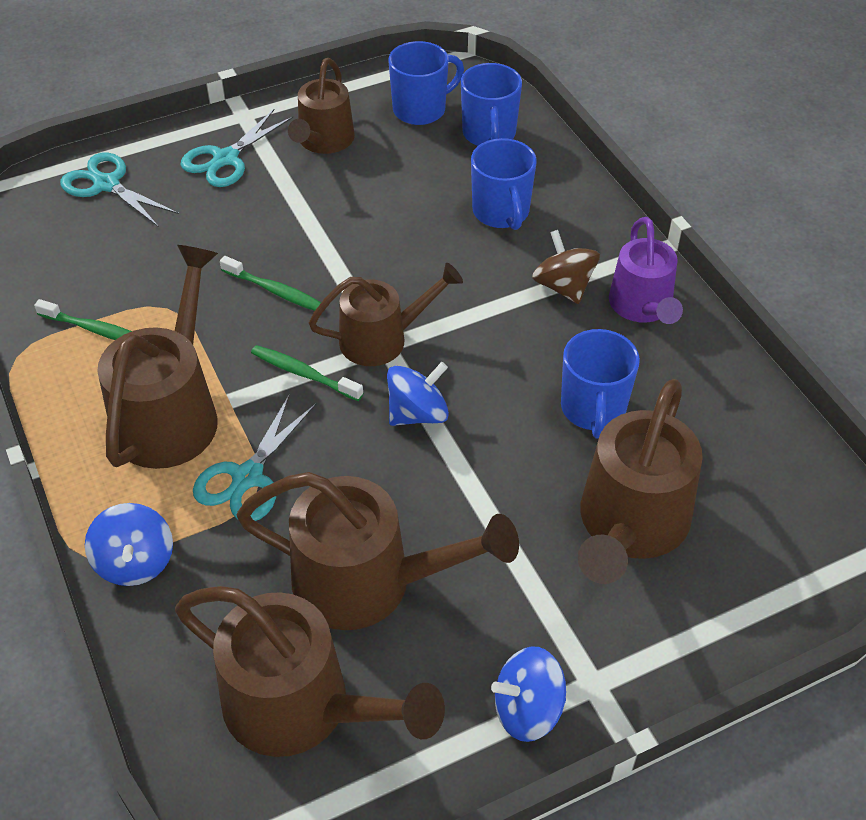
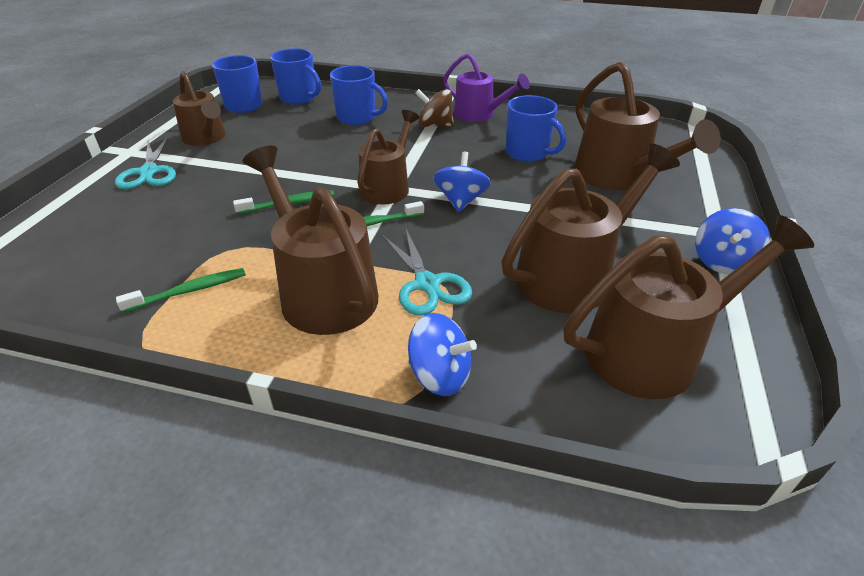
camera: 50 degrees left, 10 degrees down
turquoise scissors [60,152,179,227] -> none

